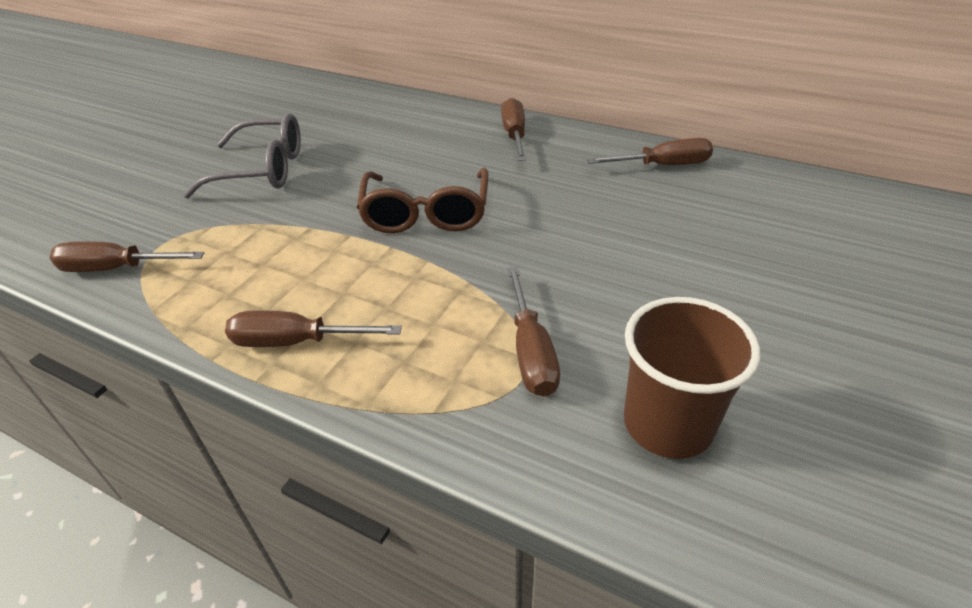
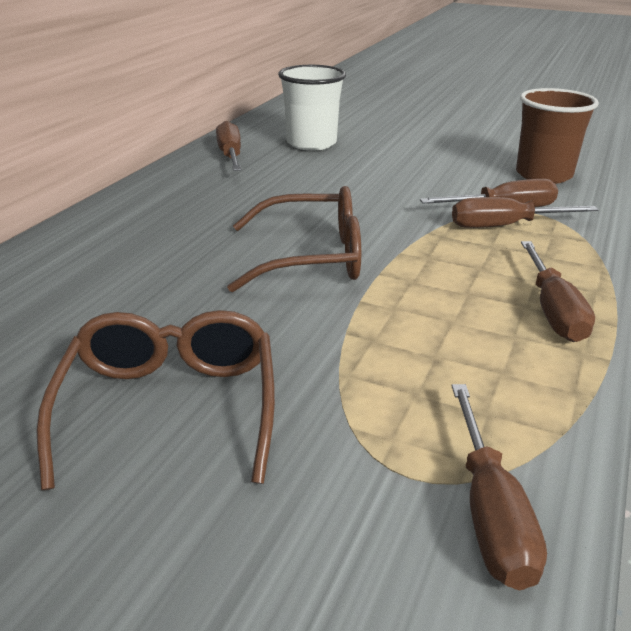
camera: 95 degrees left, 10 degrees down
grey glasses [183,113,301,198] -> brown glasses [37,310,275,490]
brown screwdriver [501,98,526,161] -> brown screwdriver moved to [452,197,599,228]
none -> white cup [278,65,346,151]

